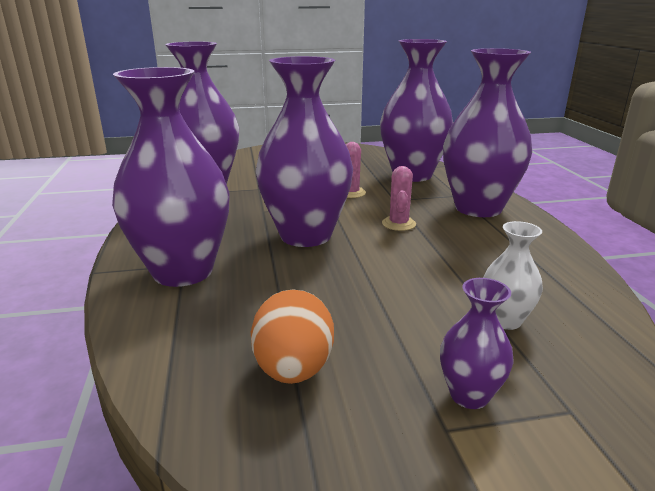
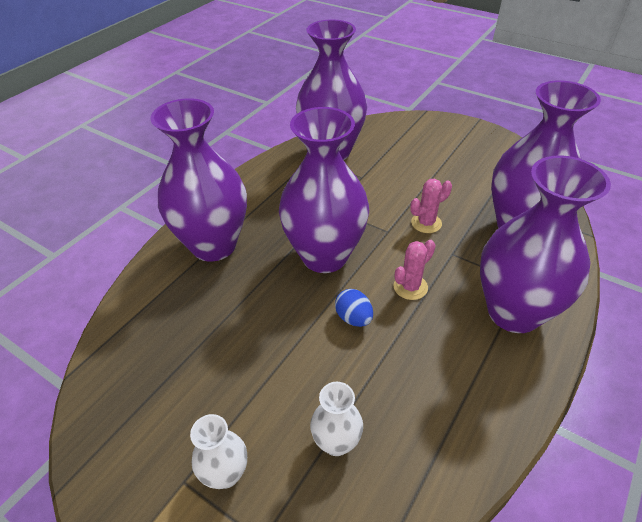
camera: 45 degrees right, 20 degrees up
orange egg [251,290,334,384] -> none
purple vase [440,278,514,409] -> white vase [190,414,247,489]
none -> blue egg [335,289,373,327]

